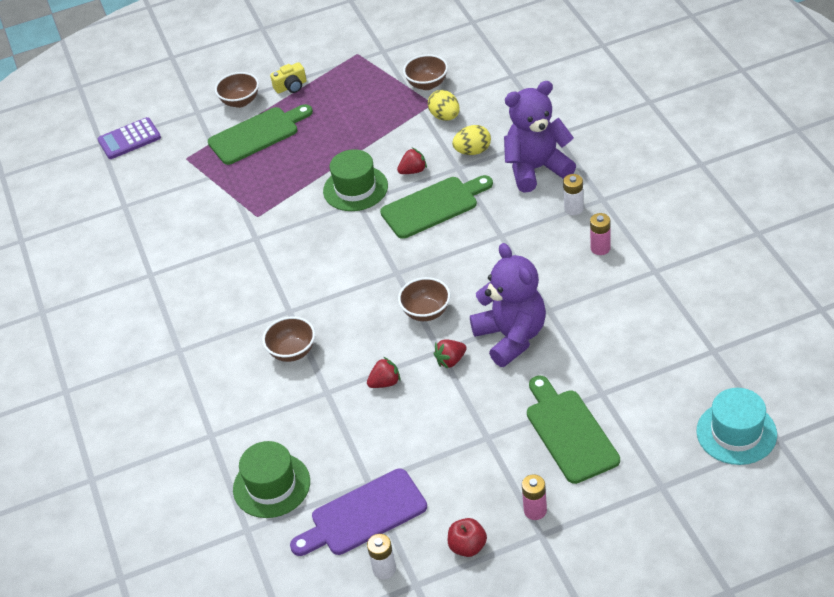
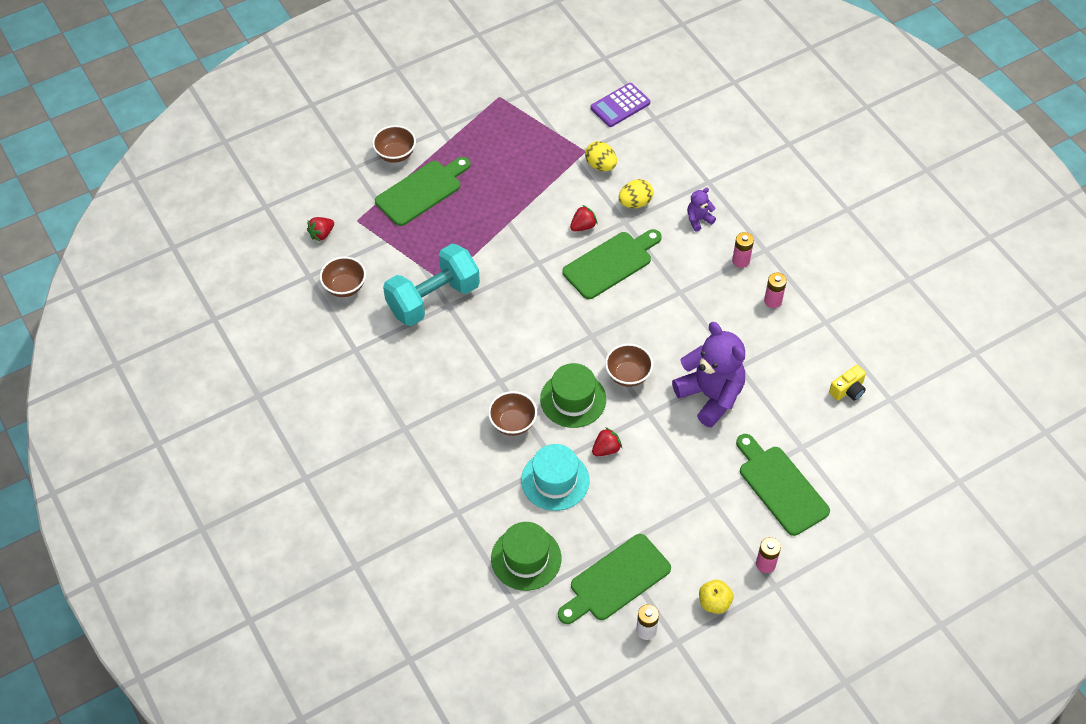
camera: 15 degrees left, 10 degrees up
purple calculator [98,117,161,159] -> purple calculator moved to [591,83,650,127]
yellow camera [270,62,307,94] -> yellow camera moved to [829,365,866,401]
purple cutting board [290,469,427,556] -> green cutting board [558,534,671,624]
green hat [323,149,388,211] -> green hat moved to [540,363,606,428]
brown bowl [403,54,448,90] -> brown bowl moved to [320,256,366,297]
red strawberry [434,339,467,368] -> red strawberry moved to [307,217,334,241]
red apple [448,518,487,557] -> yellow apple [699,580,734,614]
purple teddy bear [504,81,576,193] -> purple teddy bear [687,187,716,231], size x0.45
white battery [563,174,584,215] -> pink battery [732,232,754,268]
turquoise hat [696,388,777,465] -> turquoise hat moved to [521,444,589,511]
none -> turquoise dumbbell [383,244,480,326]

